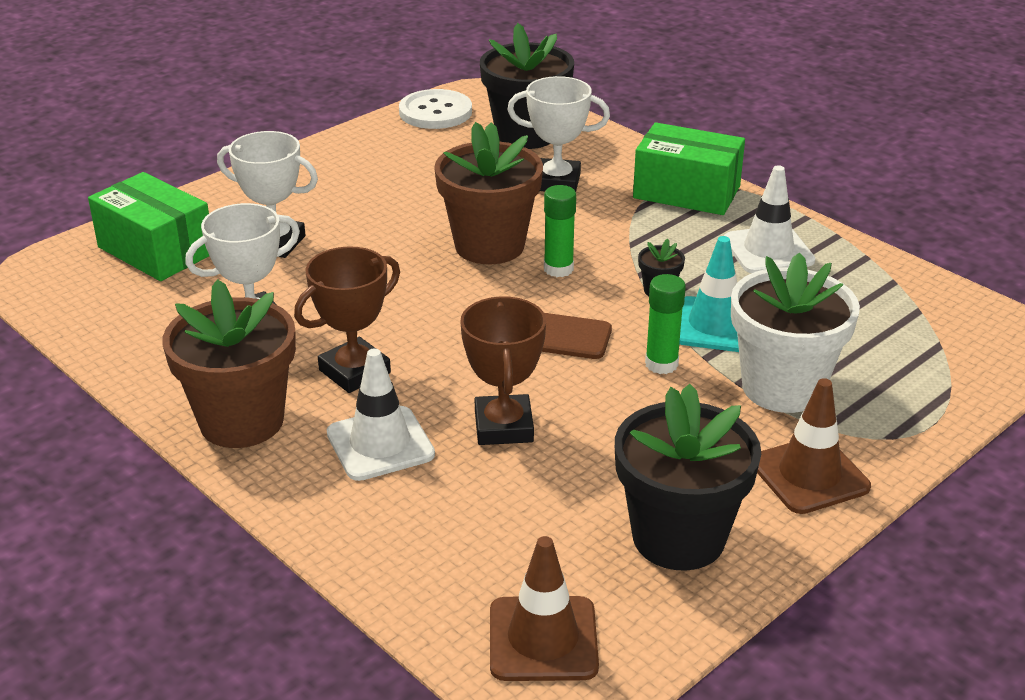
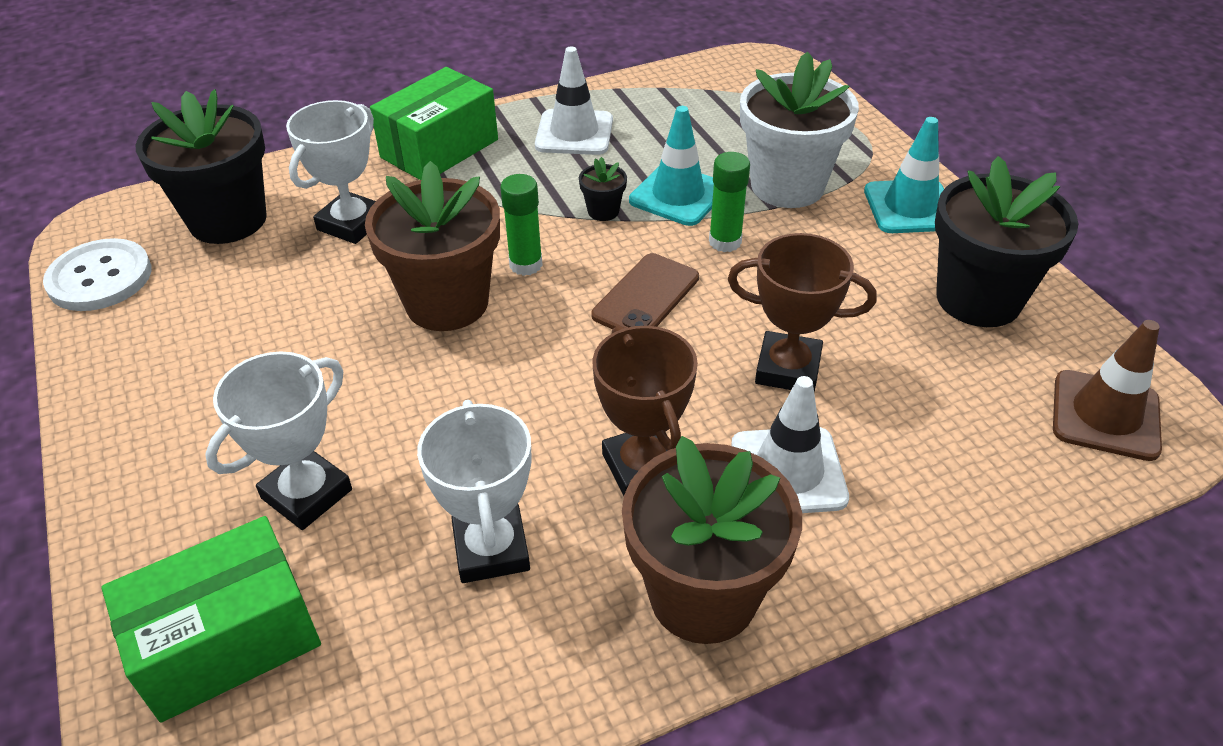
camera: 70 degrees left, 10 degrees up
brown traffic cone [757,378,871,514] -> turquoise traffic cone [864,117,944,233]

